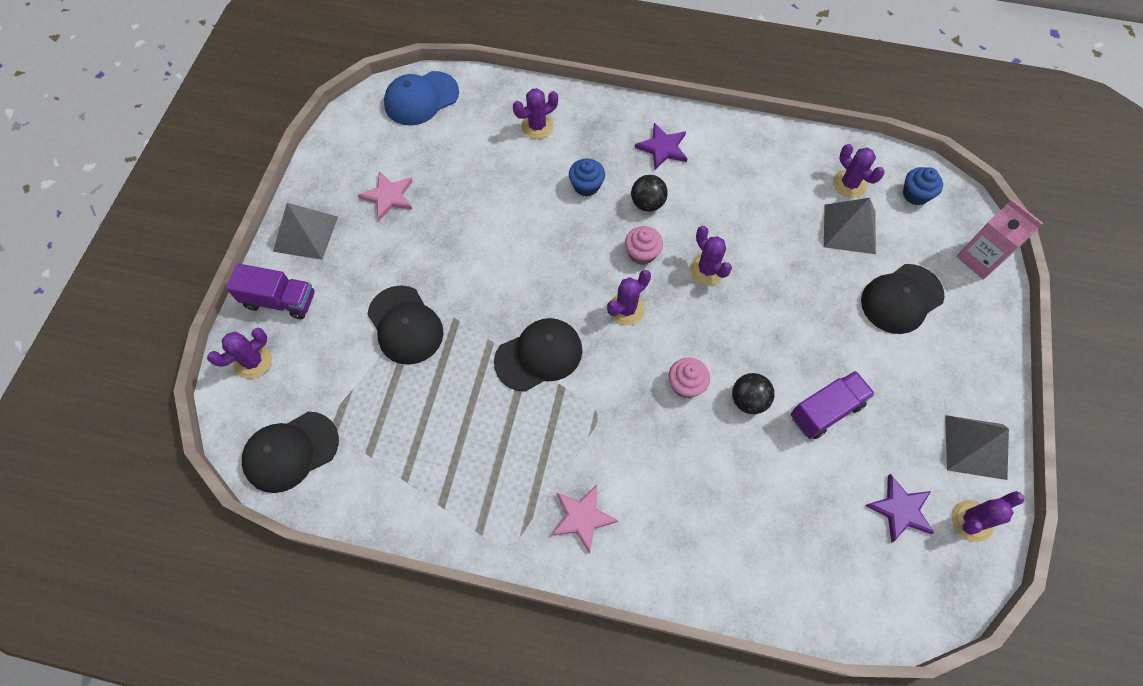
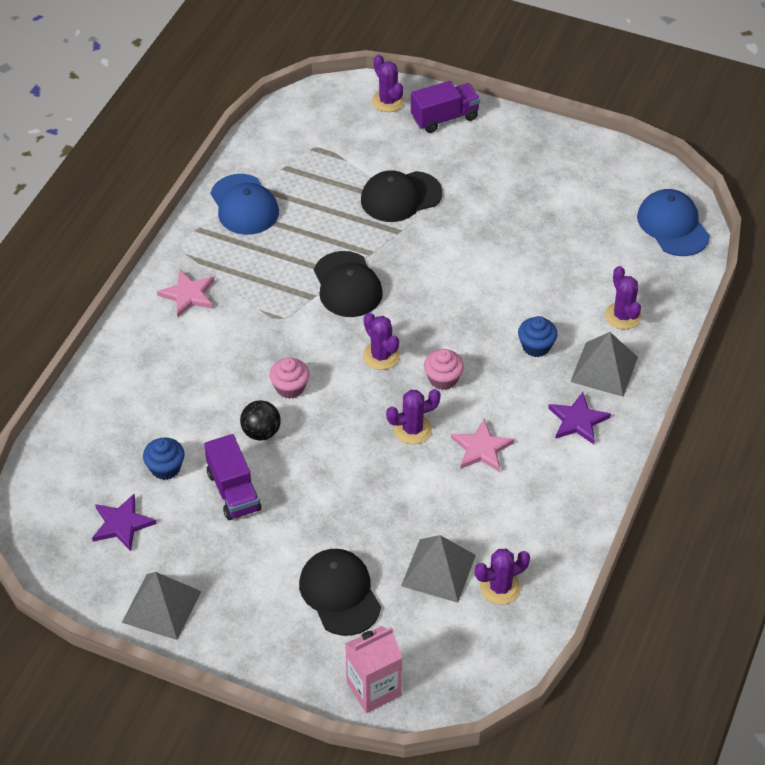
camera: 100 degrees right, 15 degrees down
purple truck [226,264,315,319] -> purple truck turned 135 degrees counterclockwise [411,81,480,133]
black cap [242,412,339,493] -> none
grey pyramid [273,203,338,260] -> grey pyramid moved to [570,332,638,397]
pink star [358,171,413,221] -> pink star moved to [451,419,514,472]
black ball [631,175,668,212] -> none
blue cupcake [903,167,943,205] -> blue cupcake moved to [143,438,185,480]
purple cactus [952,491,1024,542] -> none
none -> blue cap [211,174,279,235]

